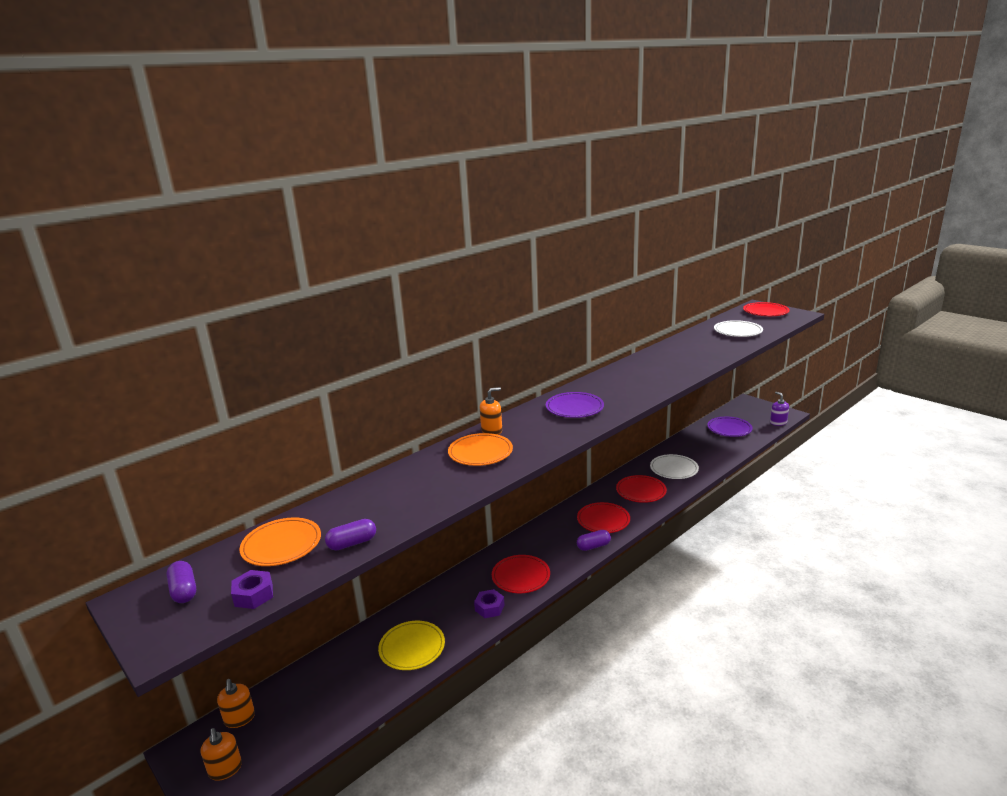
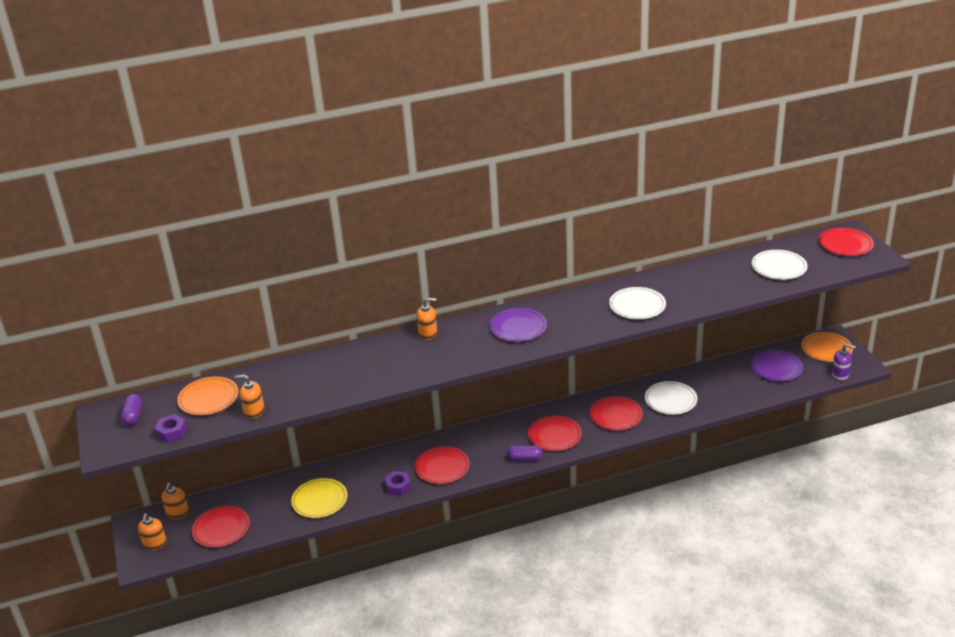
camera: 25 degrees right, 10 degrees up
purple capsule [325,519,376,550] -> orange soap dispenser [235,375,265,419]
orange plate [448,433,513,466] -> orange plate moved to [801,332,853,362]
purple soap dispenser [770,392,789,426] -> purple soap dispenser turned 105 degrees clockwise [832,344,856,381]
none -> red plate [192,506,250,548]
none -> white plate [609,287,666,319]

